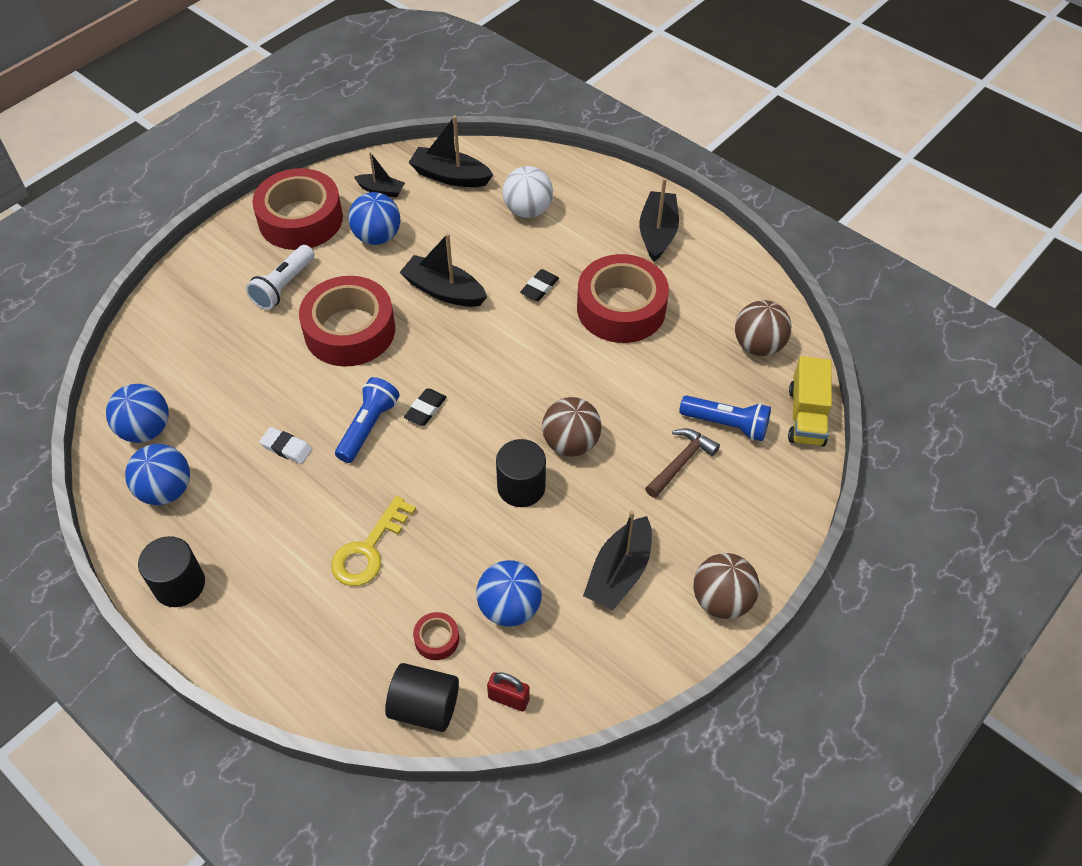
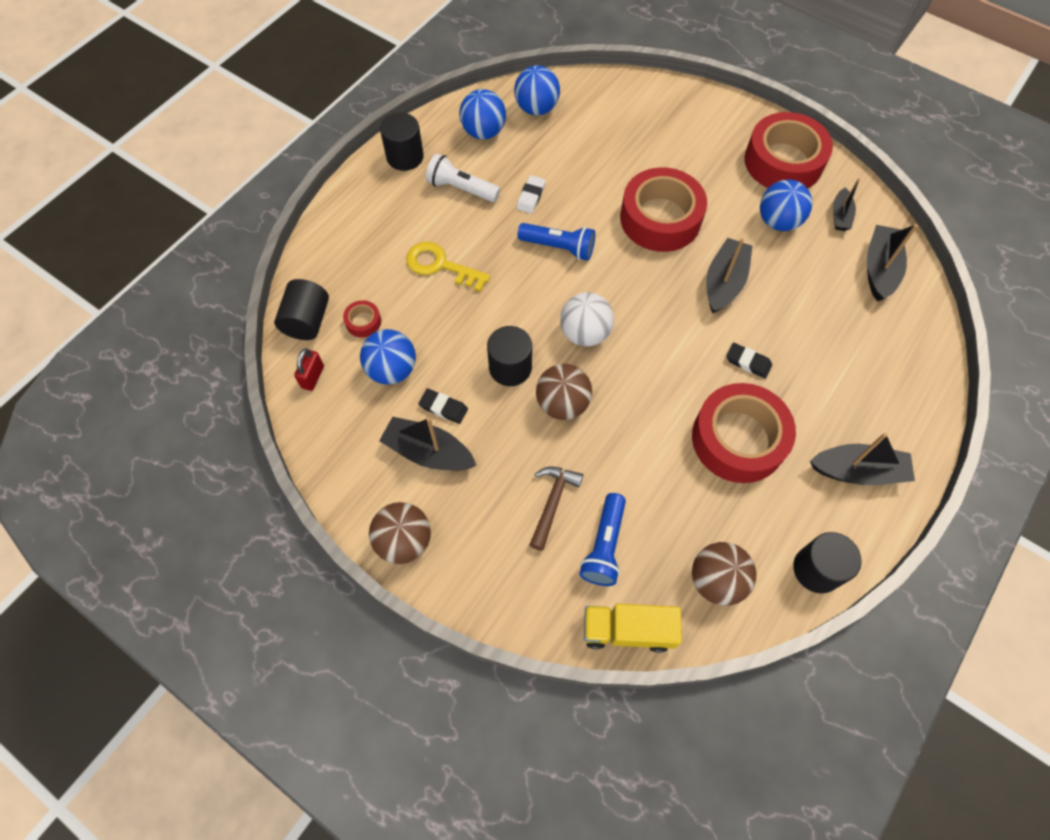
camera: 85 degrees right, 10 degrees up
white flashlight [246,245,314,310] -> white flashlight moved to [426,153,500,202]
black eraser [404,389,446,426] -> black eraser moved to [418,388,468,424]
white ball [503,166,553,218] -> white ball moved to [560,292,614,347]
brown hammer [645,428,720,498] -> brown hammer turned 105 degrees counterclockwise [530,466,583,551]
none -> black cylinder [793,532,862,593]

